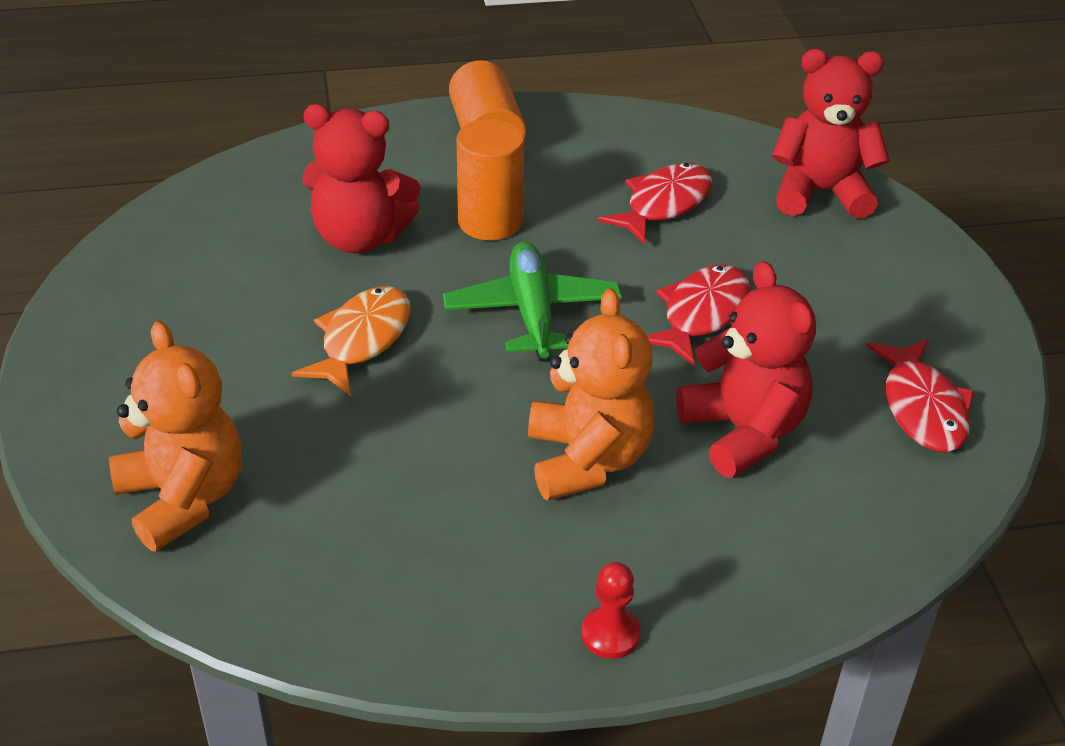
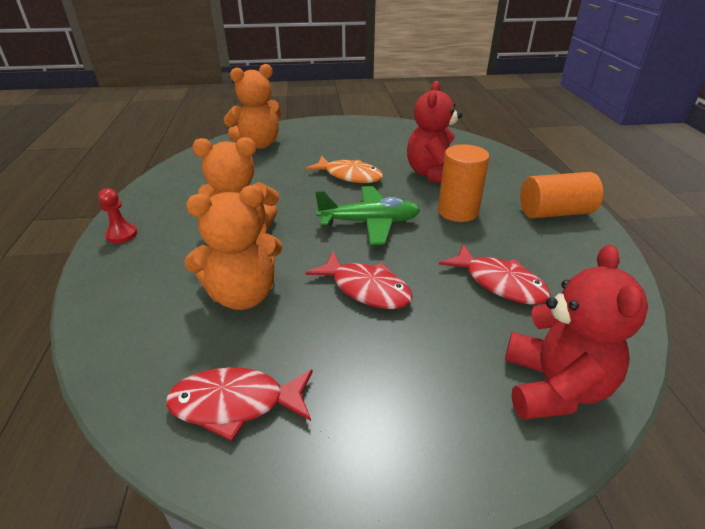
camera: 95 degrees right, 5 degrees down
red teddy bear [676,261,816,478] -> orange teddy bear [184,185,283,310]

